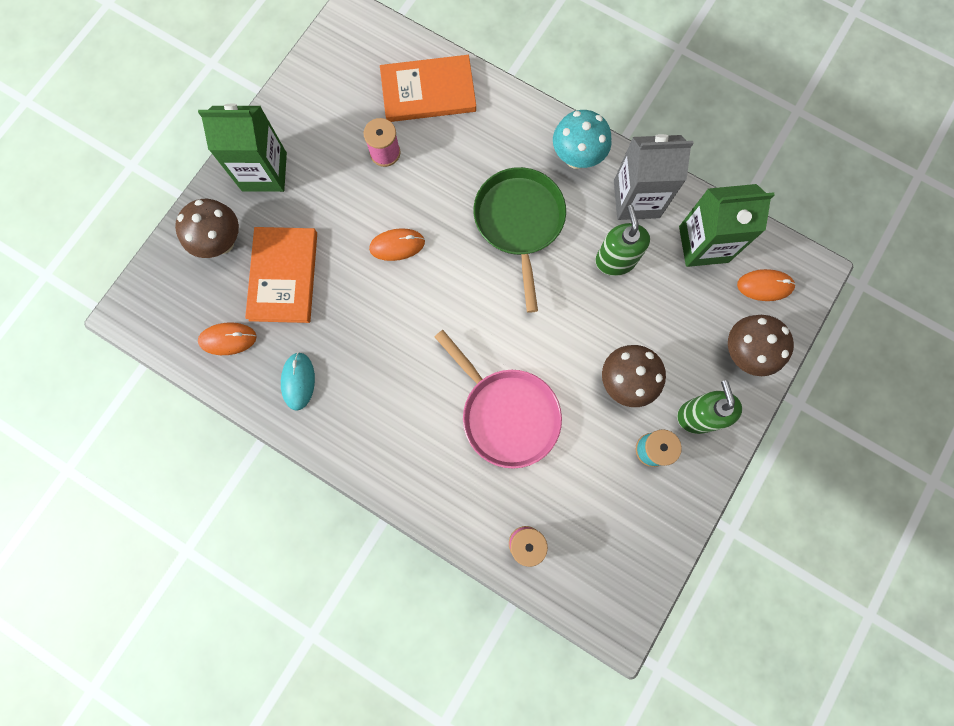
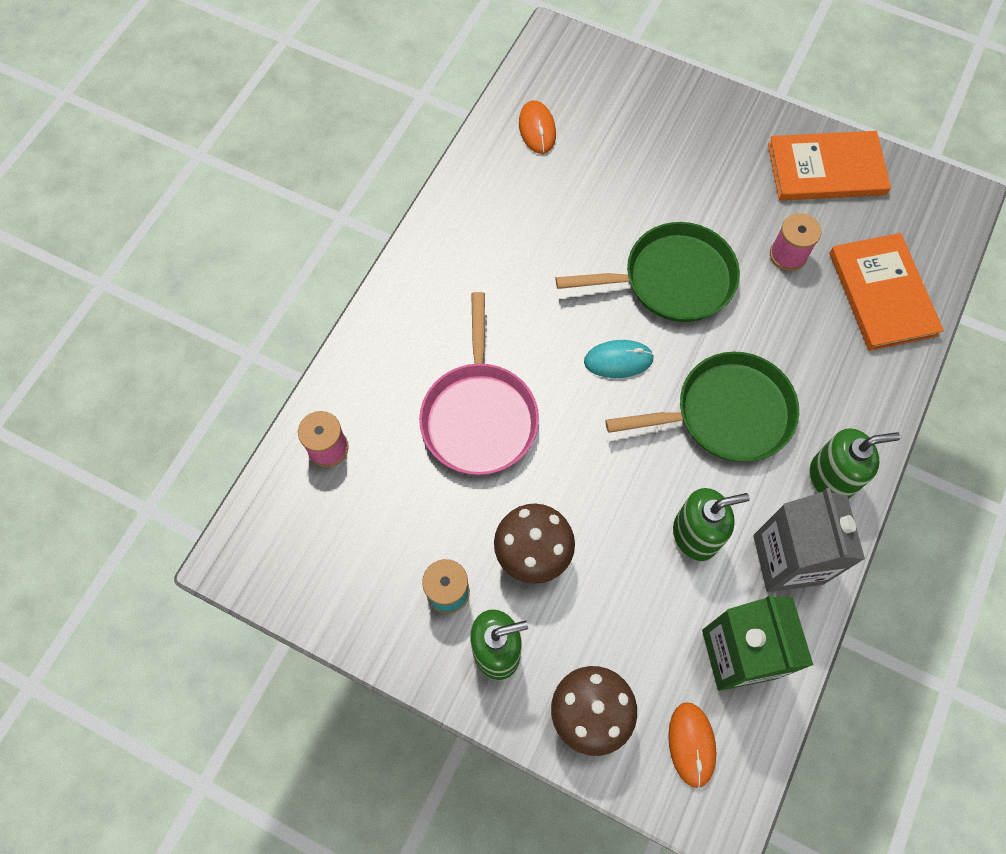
camera: 85 degrees right, 10 degrees down
brown mushroom [175,199,239,258] -> none
green carton [198,103,287,192] -> none
orange book [245,227,317,323] -> orange book moved to [768,131,891,201]
turquoise mouse [281,352,315,411] -> turquoise mouse moved to [584,340,654,378]
orange mouse [369,228,425,261] -> green pan [556,222,740,322]
pink pan [434,330,562,469] -> pink pan turned 45 degrees counterclockwise [419,292,539,475]
turquoise mushroom [553,110,611,169] -> green soap dispenser [809,428,900,499]

